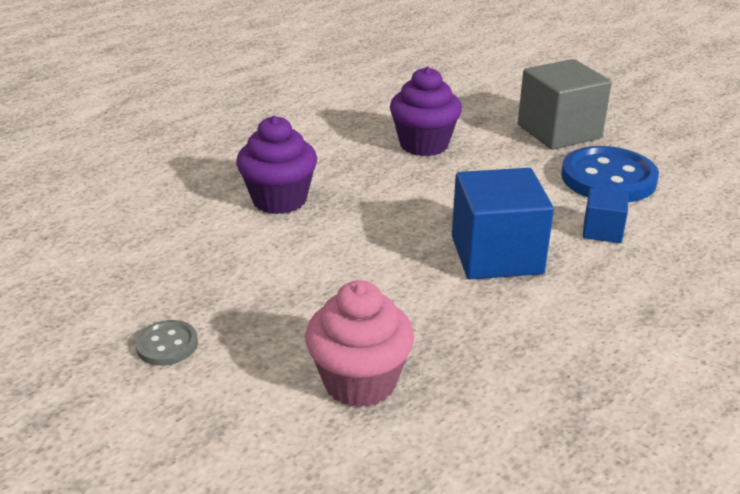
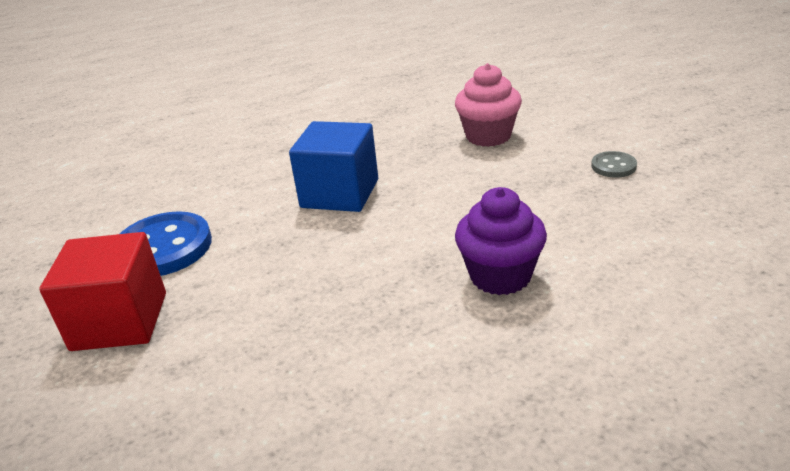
camera: 155 degrees left, 0 degrees up
purple cupcake [390,66,462,156] -> none
grey cube [518,59,612,150] -> red cube [39,232,166,351]
blue cube [583,188,628,243] -> none

